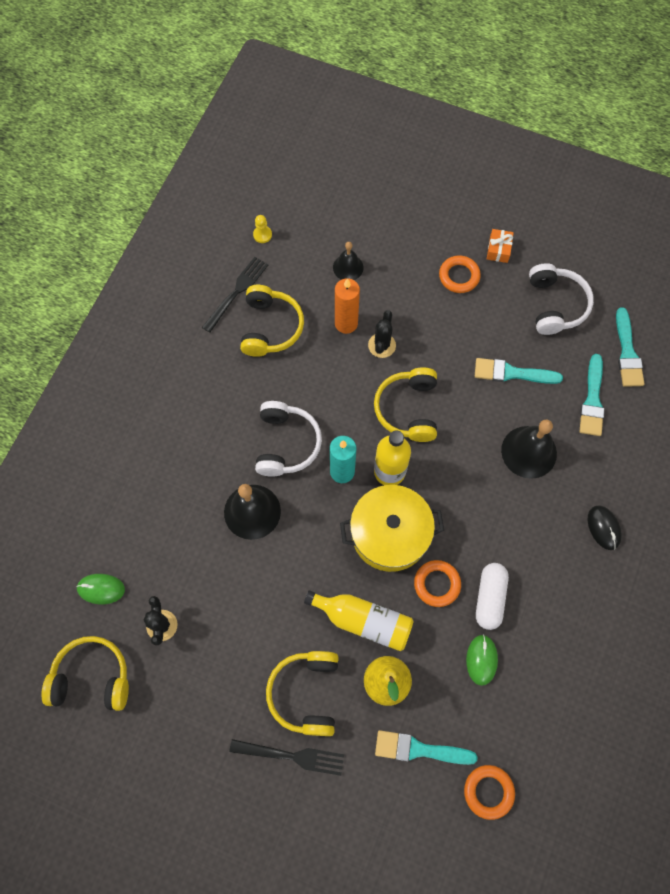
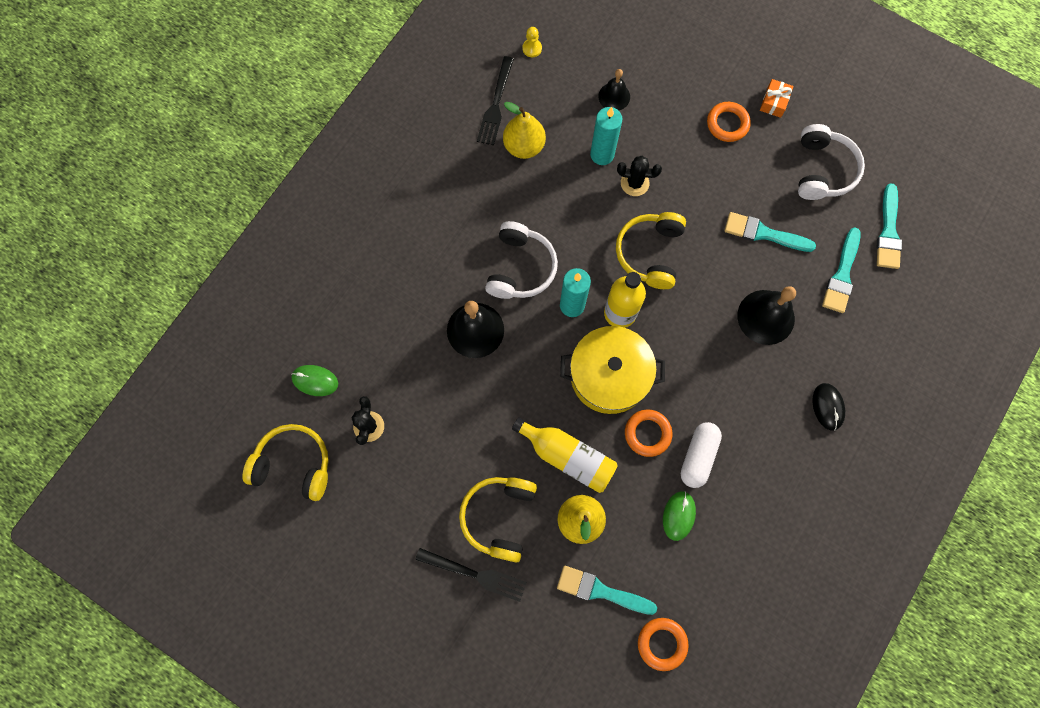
camera: 10 degrees right, 5 degrees up
black fork [202,257,268,333] -> black fork turned 150 degrees clockwise [477,56,514,146]
yellow headphones [240,285,304,357] -> yellow pear [503,102,546,159]
orange candle [335,278,360,334] -> turquoise candle [590,107,622,165]
black cactus [368,310,396,358] -> black cactus turned 75 degrees clockwise [617,156,662,196]

